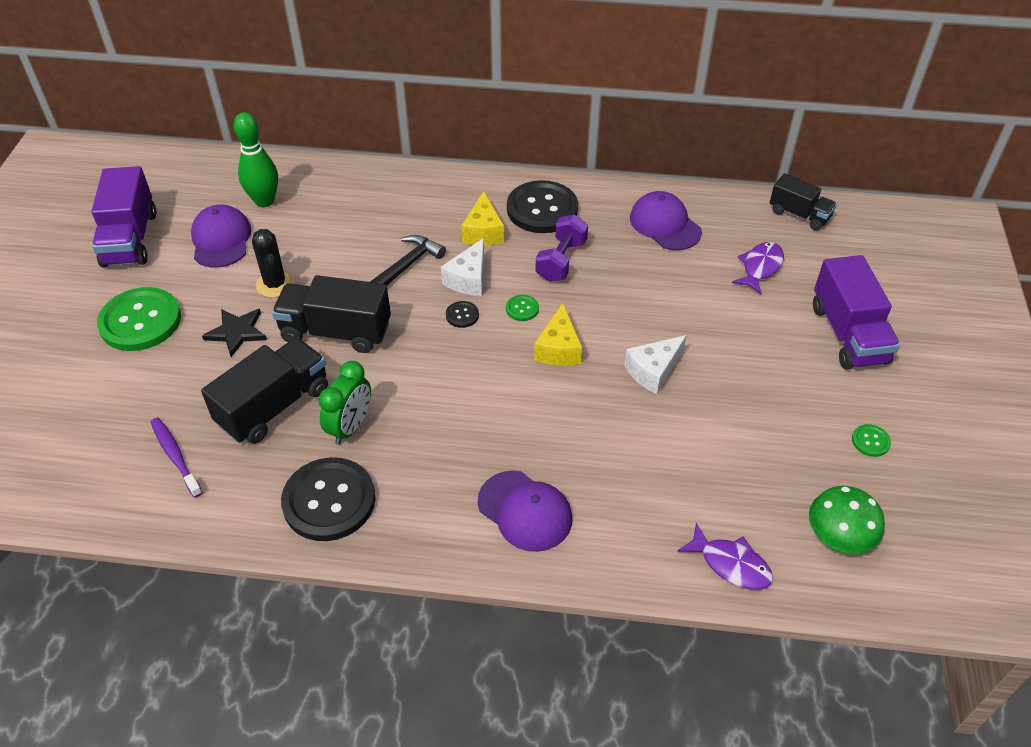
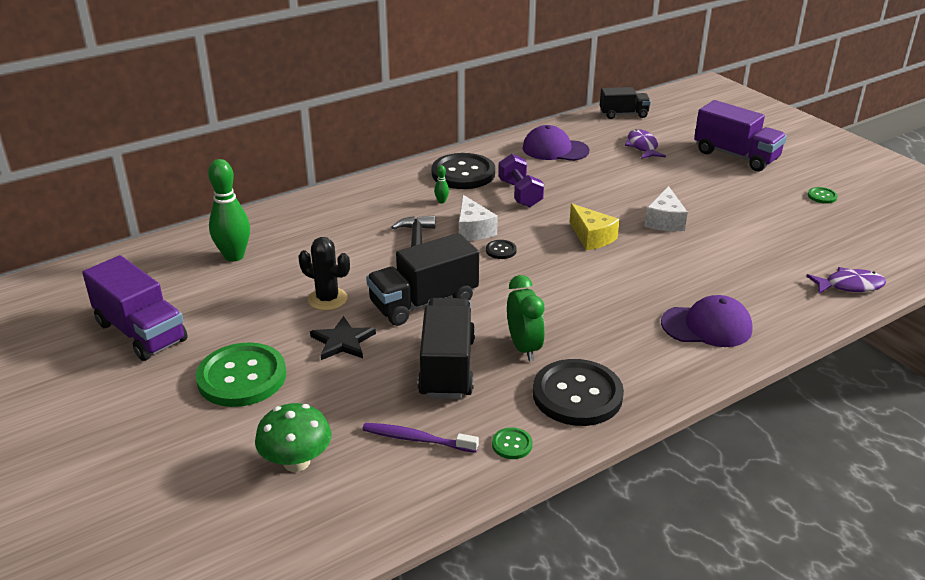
camera: 40 degrees left, 15 degrees down
purple cap [191,205,251,268] -> none
yellow cheese [461,191,504,245] -> green bowling pin [434,165,449,203]
green button [506,295,539,321] -> green button moved to [492,427,532,459]
green mushroom [809,486,885,554] -> green mushroom moved to [255,403,331,472]

